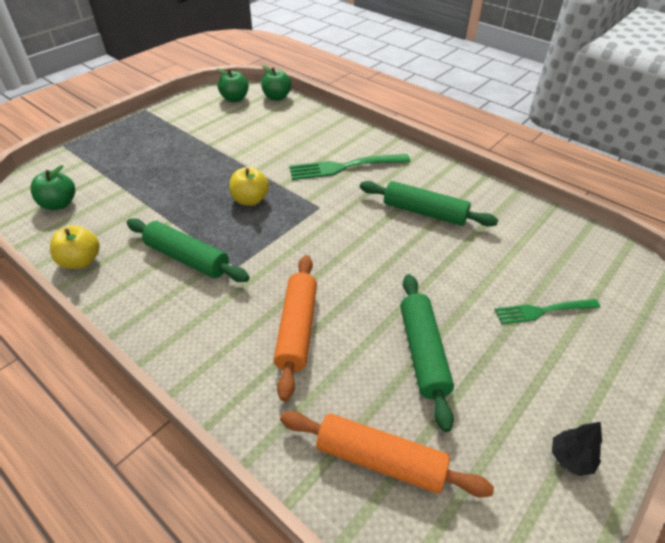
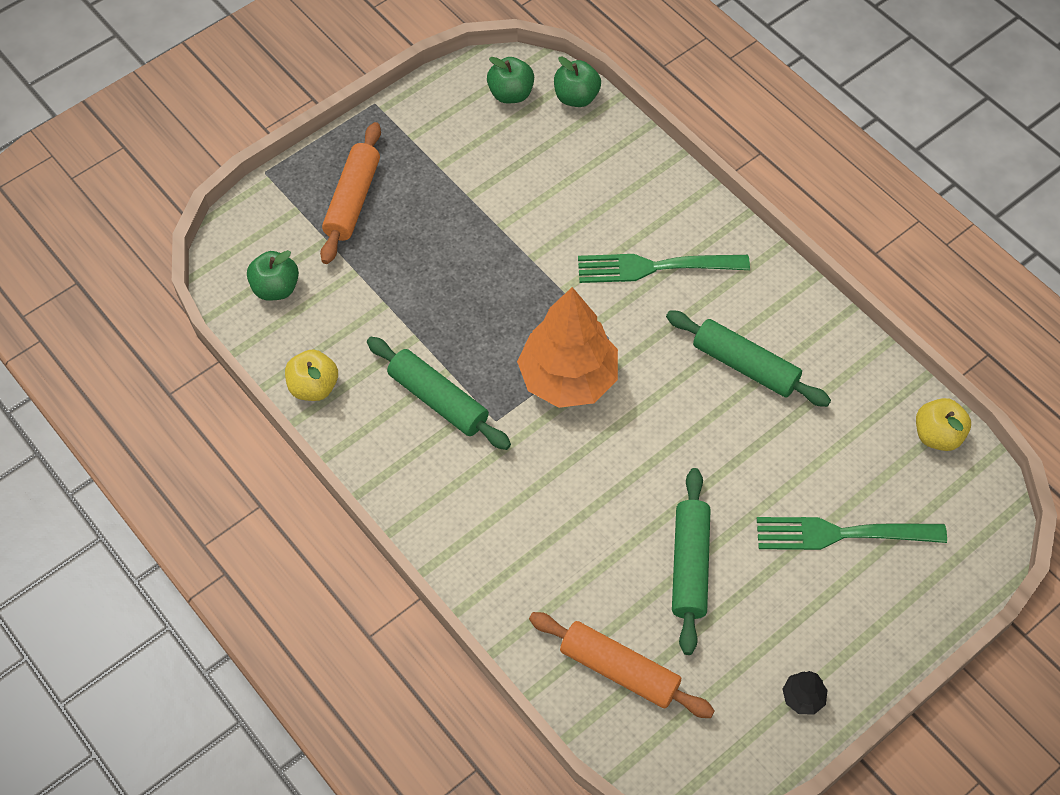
camera: 10 degrees right, 15 degrees up
yellow apple [229,167,269,206] -> yellow apple moved to [916,398,971,451]
orange rolling pin [274,255,317,401] -> orange rolling pin moved to [320,122,381,264]
green fork [494,299,601,324] -> green fork [757,517,947,550], size x1.53
none -> orange tree [517,287,618,408]

